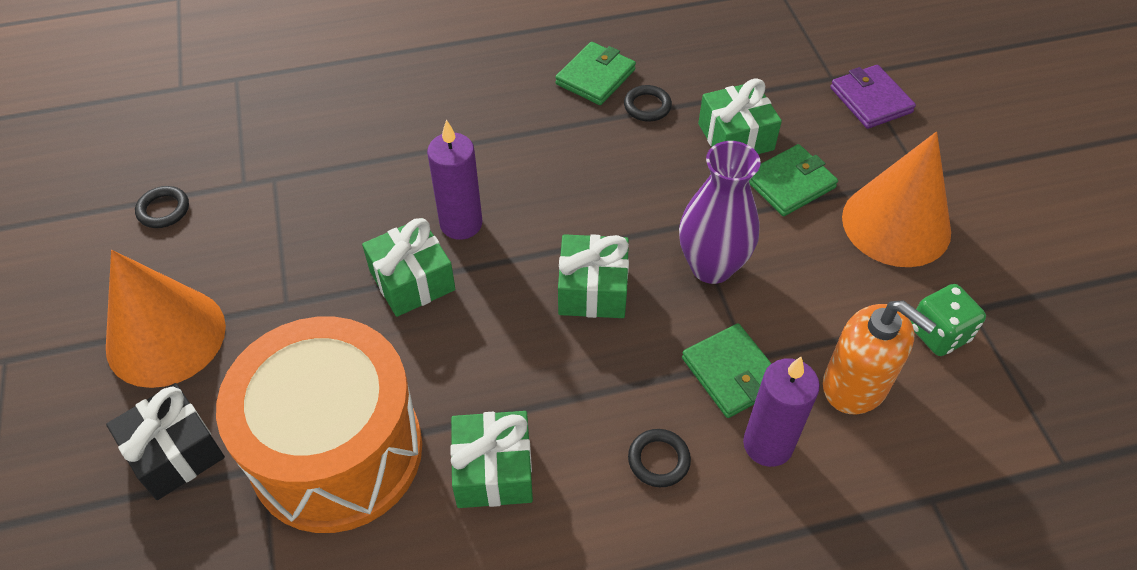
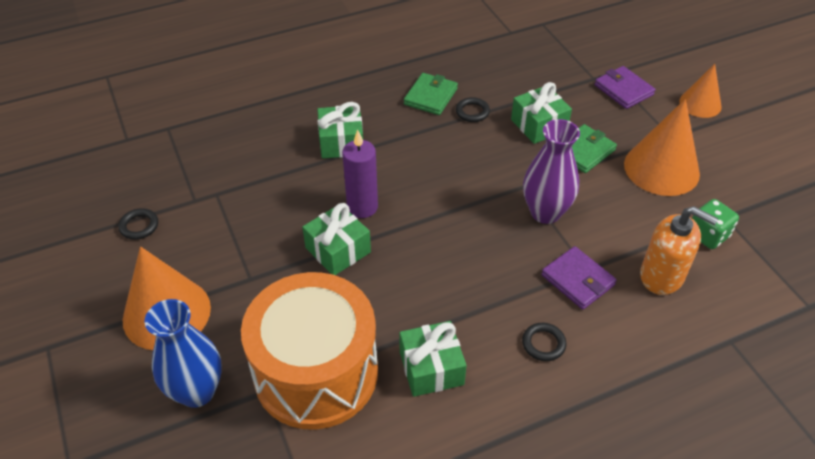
camera: 10 degrees left, 5 degrees down
black gift [106,383,225,500] -> blue vase [144,299,222,408]
green gift [558,234,629,318] -> green gift moved to [317,102,363,159]
green wallet [682,323,772,418] -> purple wallet [541,246,617,310]
purple candle [743,357,820,467] -> none
none -> orange cone [679,64,722,118]

